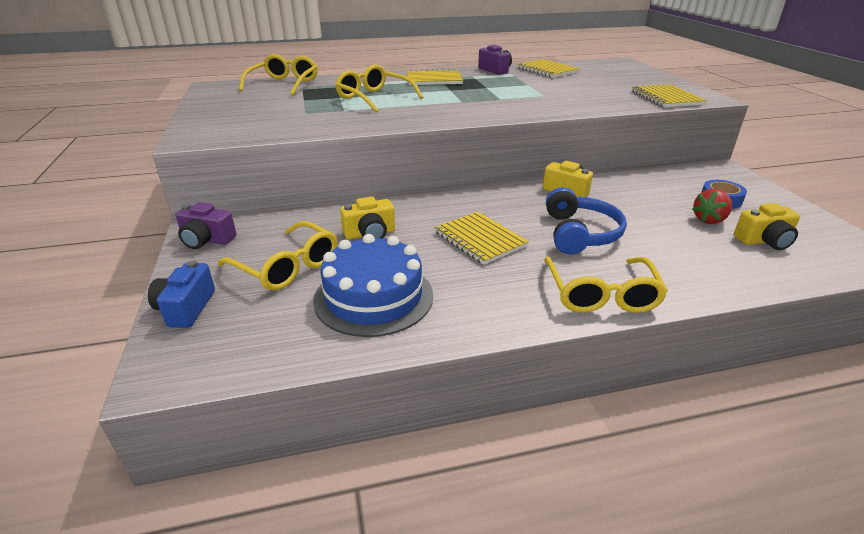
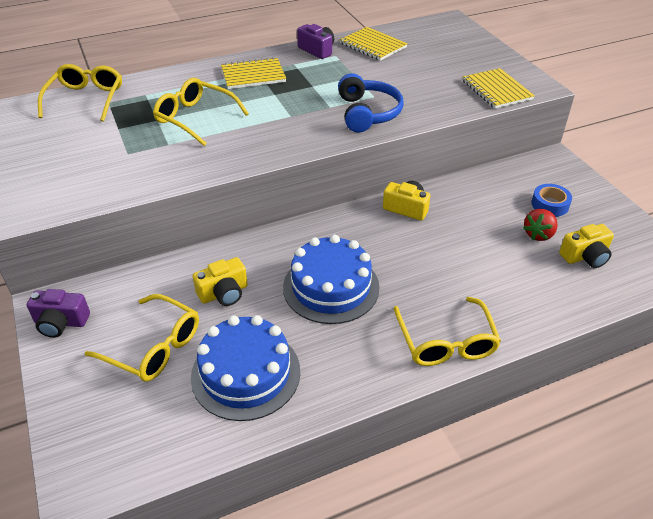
camera: 10 degrees left, 10 degrees up
blue camera [148,260,215,328] -> none
yellow notebook [435,212,529,265] -> blue cake [283,235,380,324]
blue headphones [546,187,627,254] -> blue headphones moved to [338,73,404,133]

